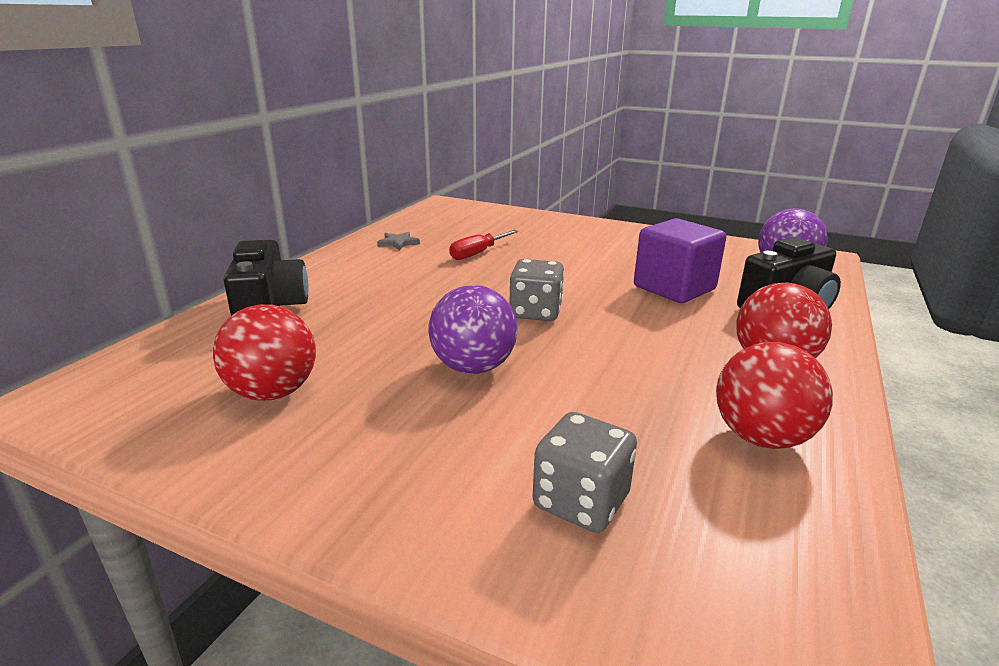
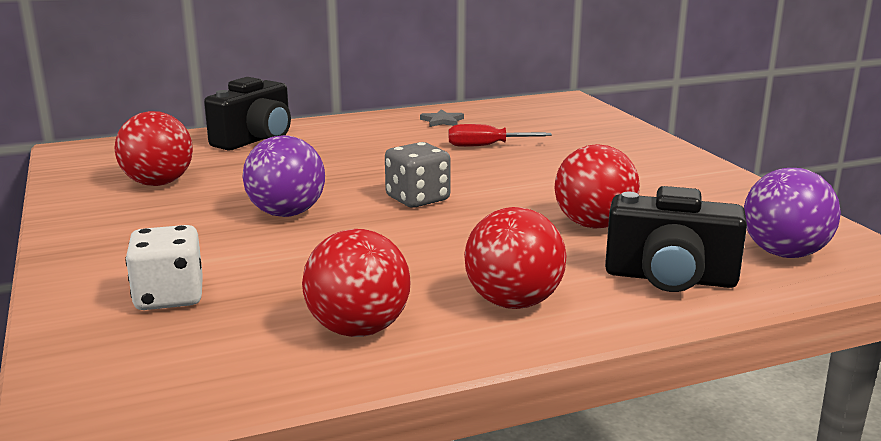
camera: 45 degrees right, 5 degrees down
grey dice [533,412,637,533] -> white dice [125,225,203,310]
purple cube [634,218,726,303] -> red ball [554,144,640,229]

